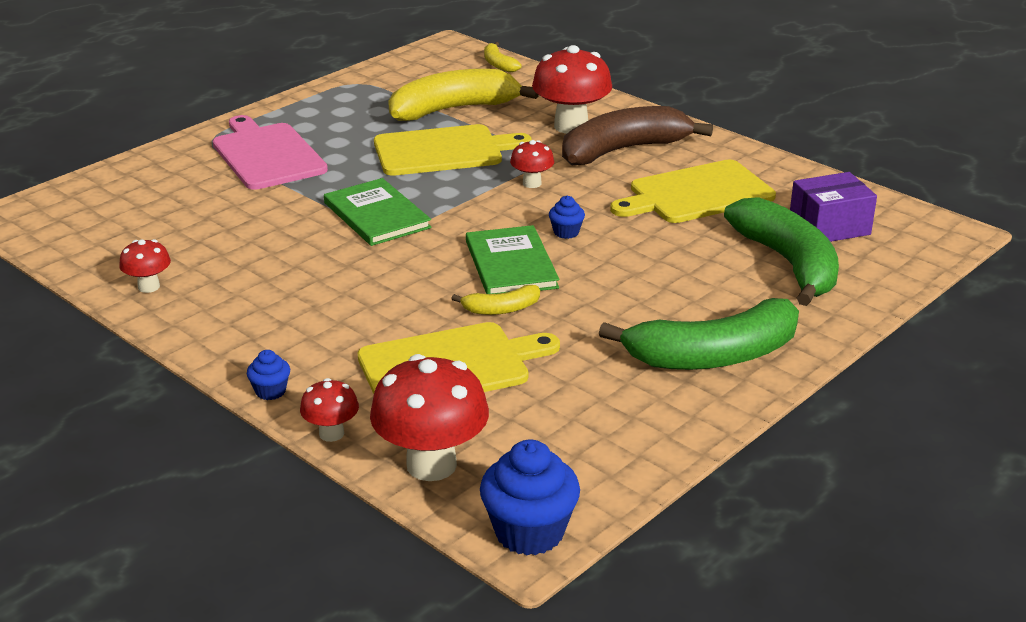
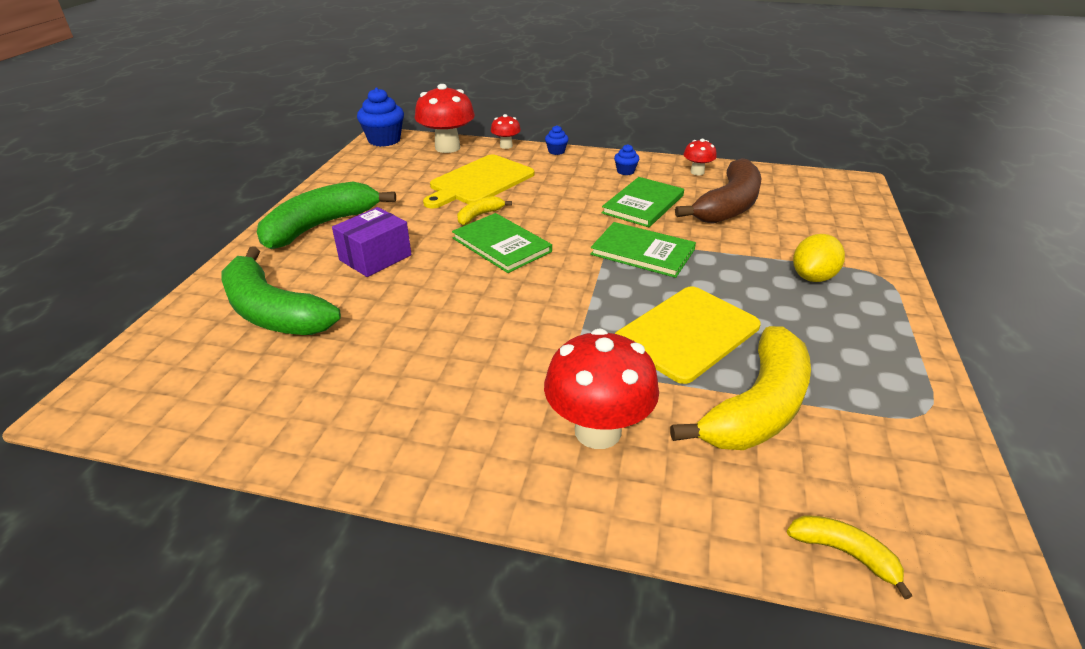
camera: 150 degrees right, 5 degrees up
pink cutting board [213,115,328,190] -> yellow lemon [793,234,845,282]
red mushroom [510,140,554,188] -> none
blue cupcake [549,196,585,239] -> blue cupcake moved to [614,144,639,175]
brown banana [562,106,713,165] -> brown banana moved to [675,158,762,224]
yellow cutting board [610,160,776,223] -> none
purple box [790,172,877,242] -> purple box moved to [332,207,412,277]
none -> green book [602,177,684,227]

